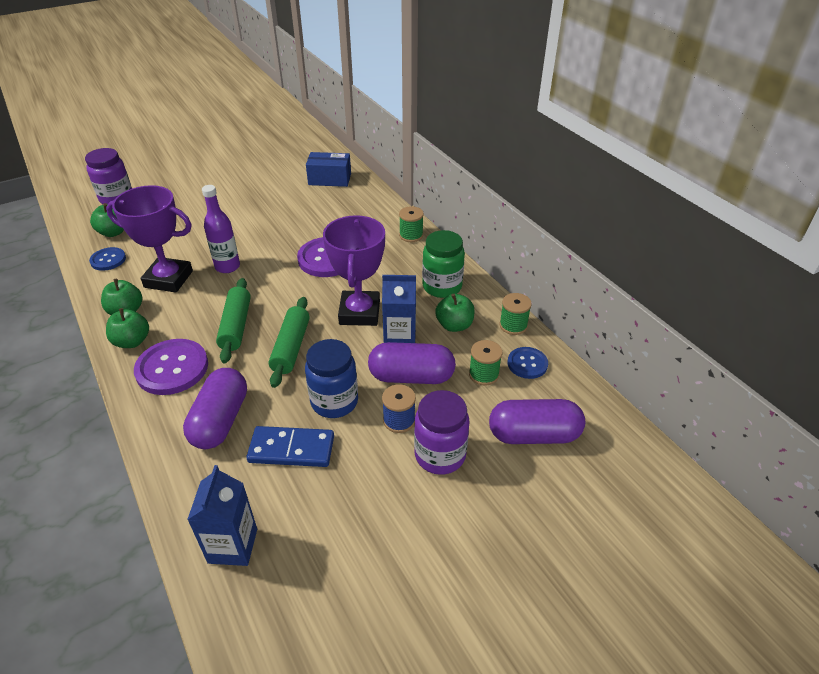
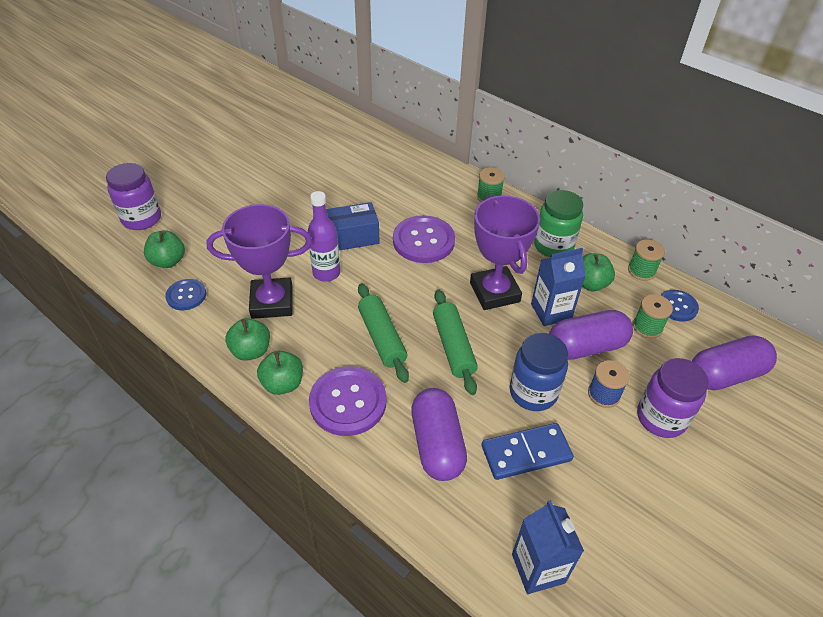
camera: 20 degrees left, 5 degrees up
blue box [306,152,351,187] -> blue box moved to [326,202,380,250]

